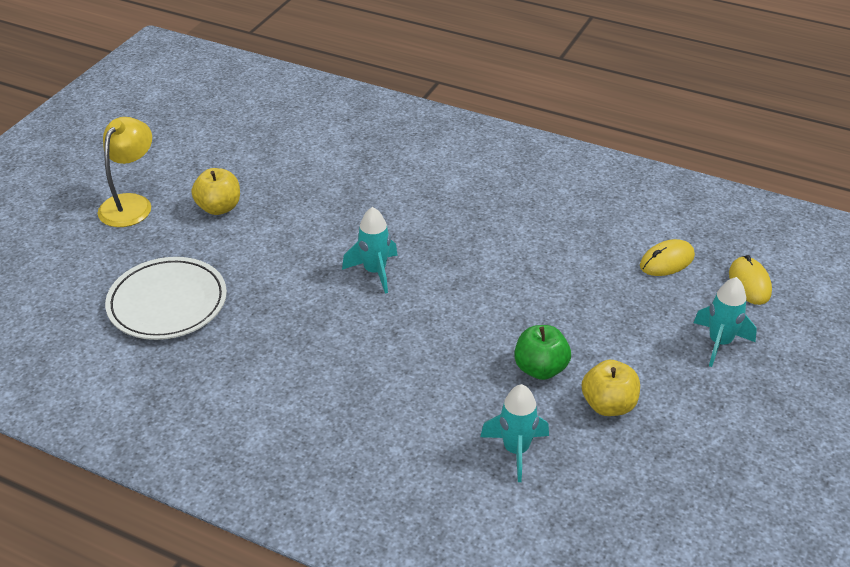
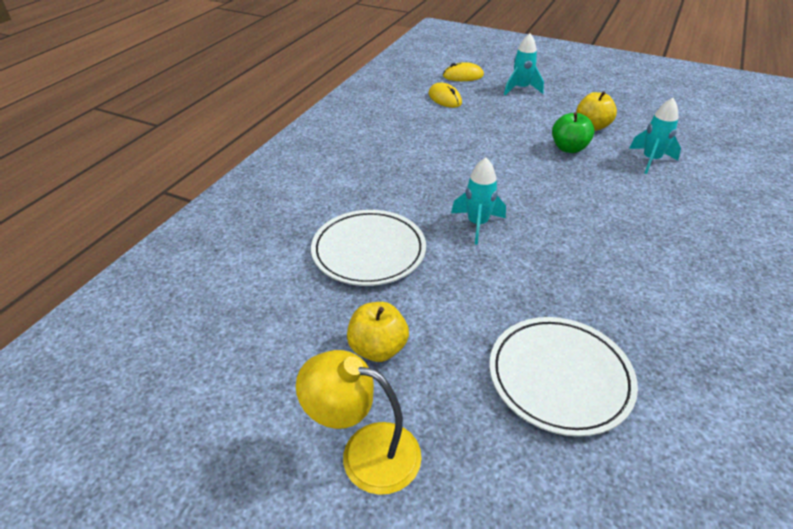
camera: 90 degrees left, 0 degrees up
none -> white plate [311,210,426,286]

